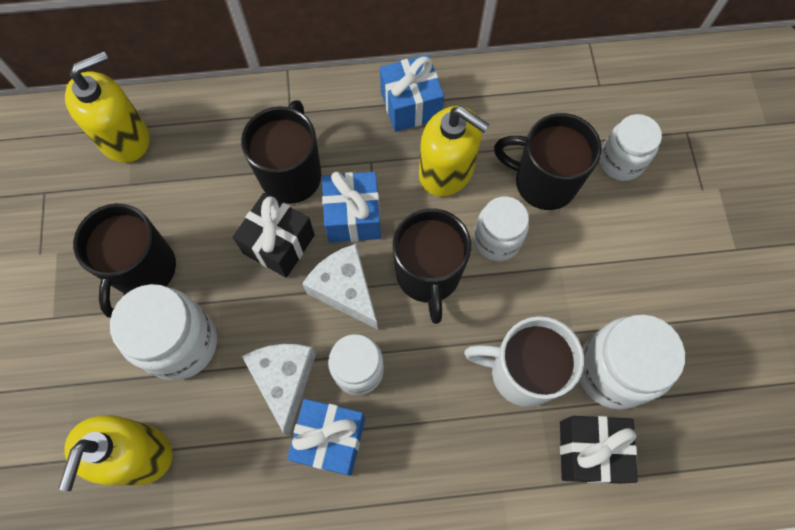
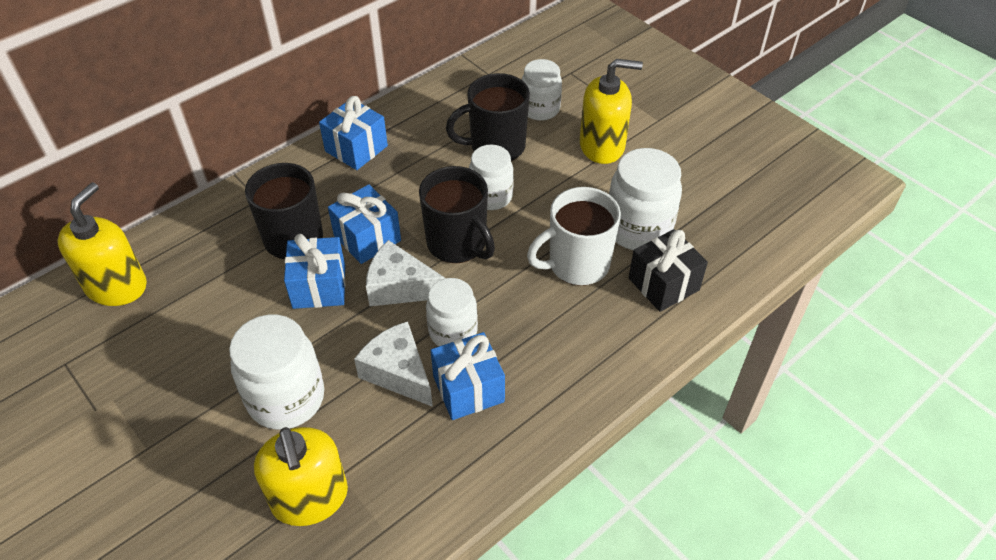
camera: 35 degrees left, 20 degrees down
black mug [73,203,176,318] -> none
black gift [233,193,315,278] -> blue gift [284,234,346,309]
yellow soap dispenser [419,106,490,197] -> yellow soap dispenser moved to [580,59,643,164]

